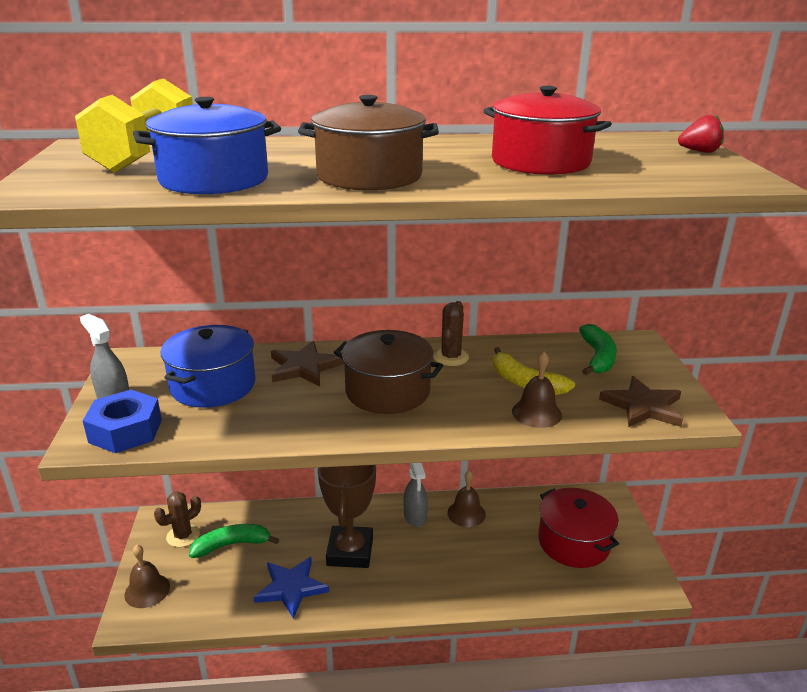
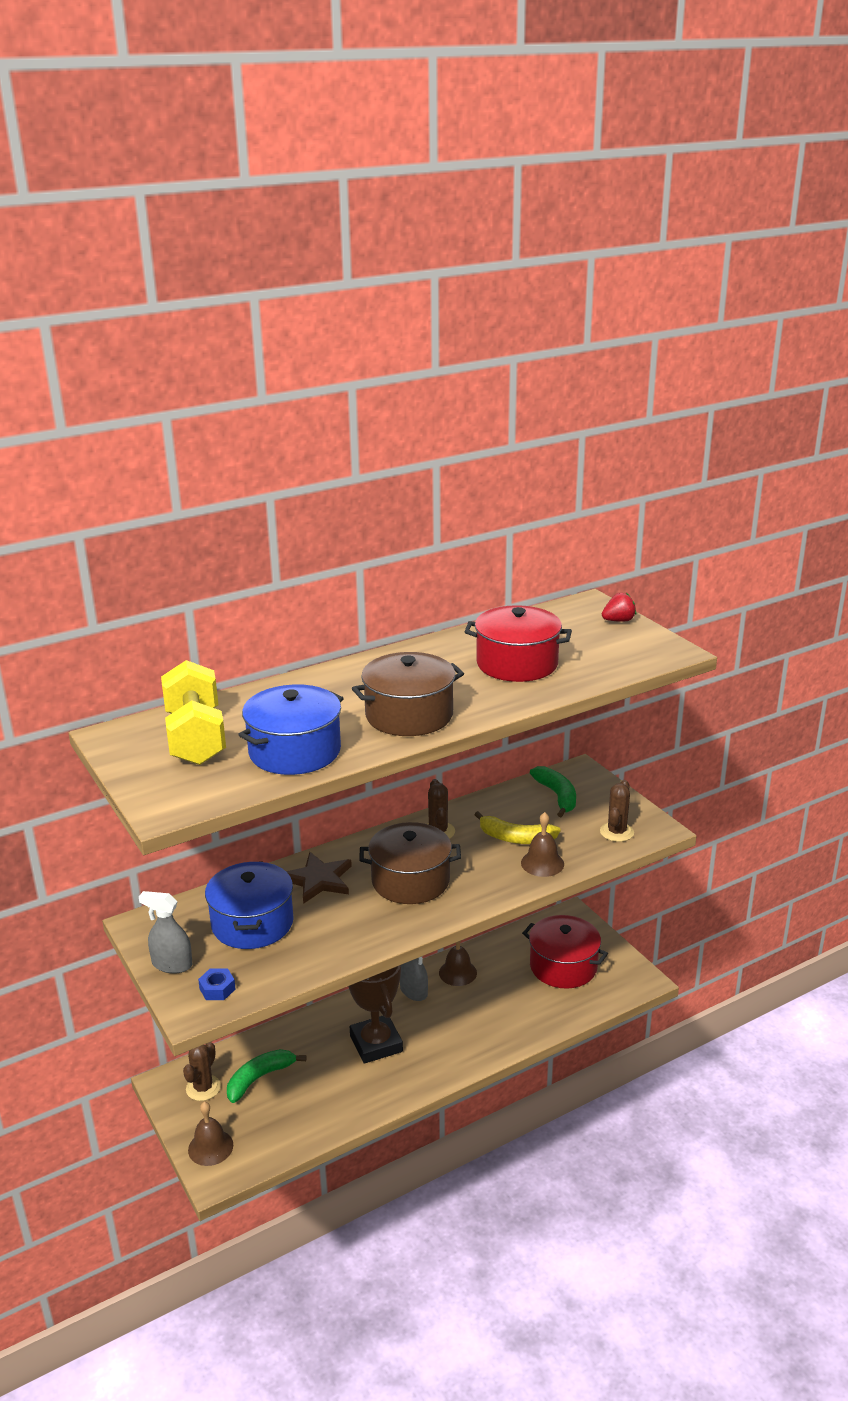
camera: 25 degrees left, 0 degrees up
blue nut [83,390,162,453] -> blue nut [198,968,236,1000], size x0.53
blue star [254,557,329,619] -> none
brown star [599,376,683,427] -> brown cactus [600,780,634,842]

